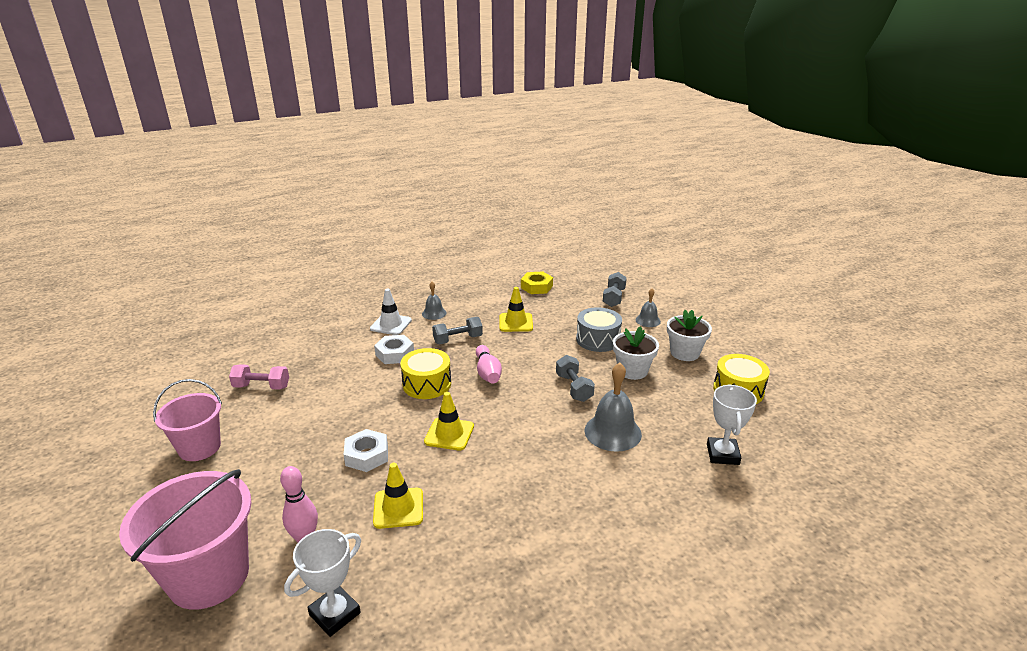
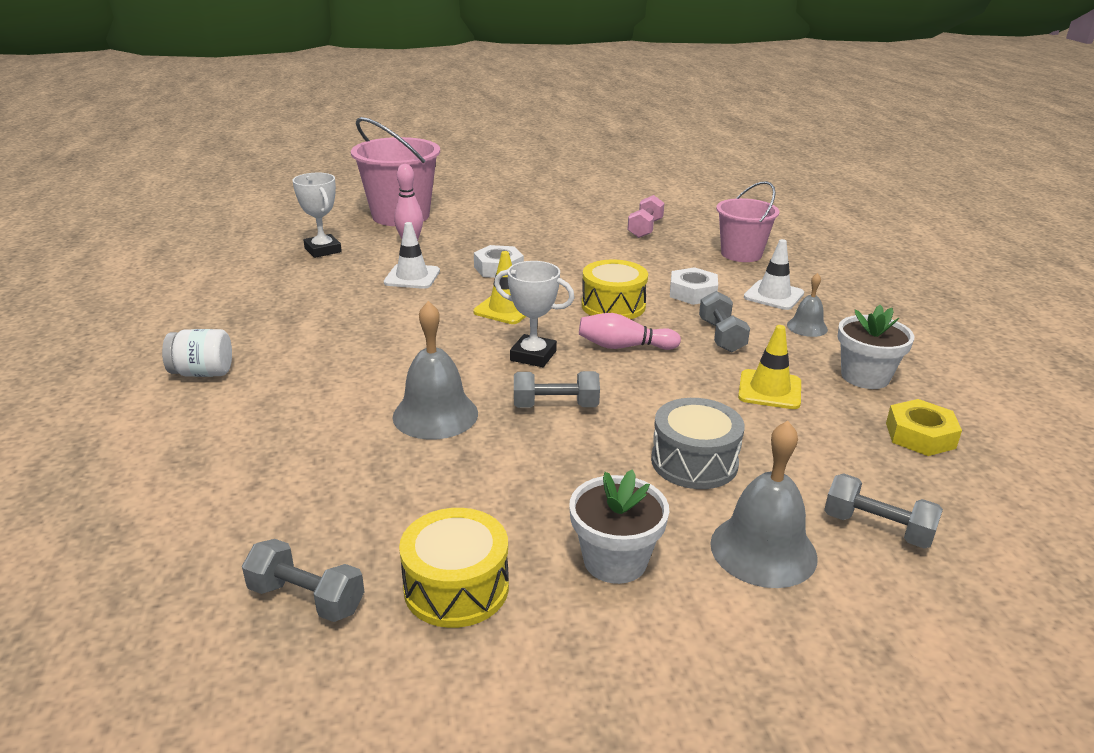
camera: 105 degrees right, 0 degrees up
pink bucket [153,379,222,461] -> pink bucket moved to [716,181,780,262]
yellow traffic cone [373,463,423,529] -> white traffic cone [384,222,440,289]
white flower pot [613,326,659,380] -> white flower pot moved to [838,305,914,389]
grey bell [636,288,661,327] -> grey bell [710,421,818,588], size x1.78
white trophy [707,384,757,465] -> white trophy moved to [494,261,575,367]
none -> white jar [162,329,232,377]
none -> grey dumbbell [242,539,364,622]

